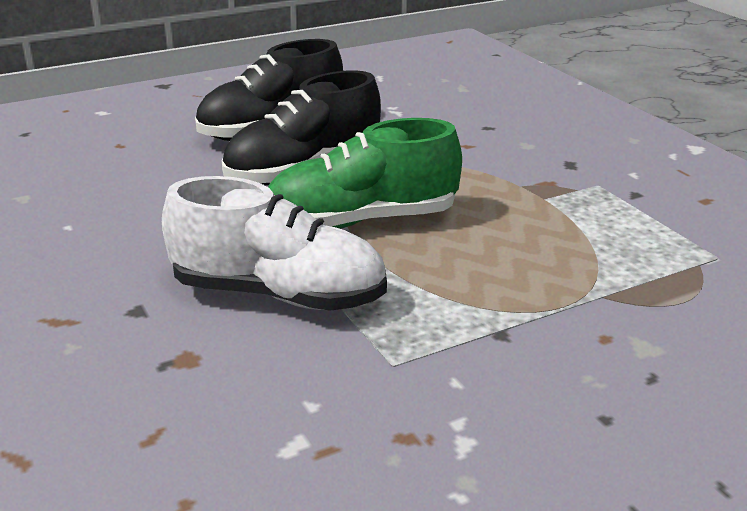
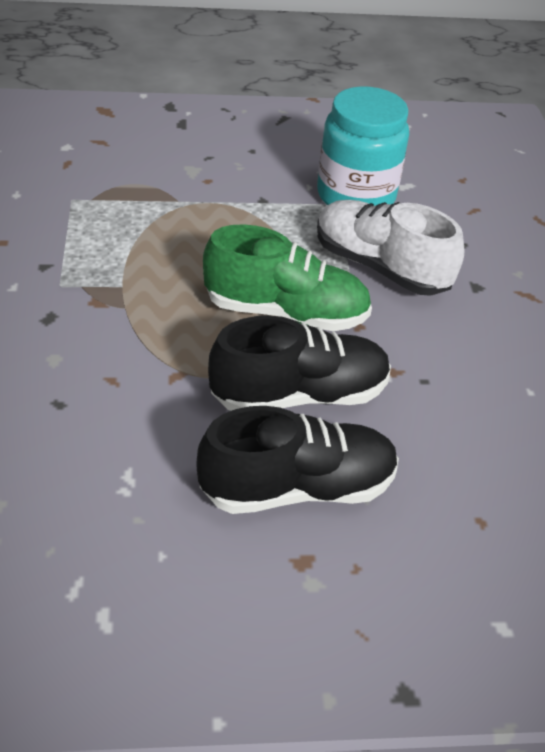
camera: 160 degrees left, 15 degrees up
none -> turquoise jar [317,86,409,206]

